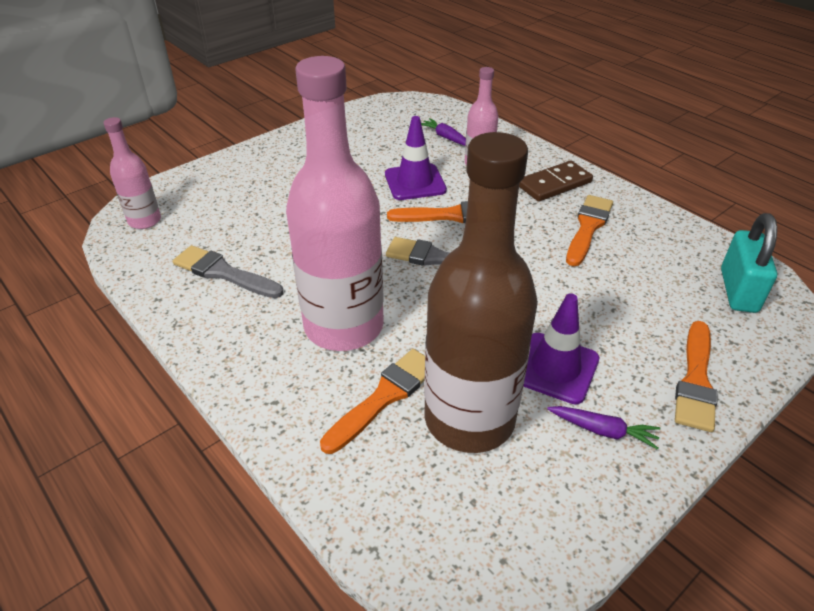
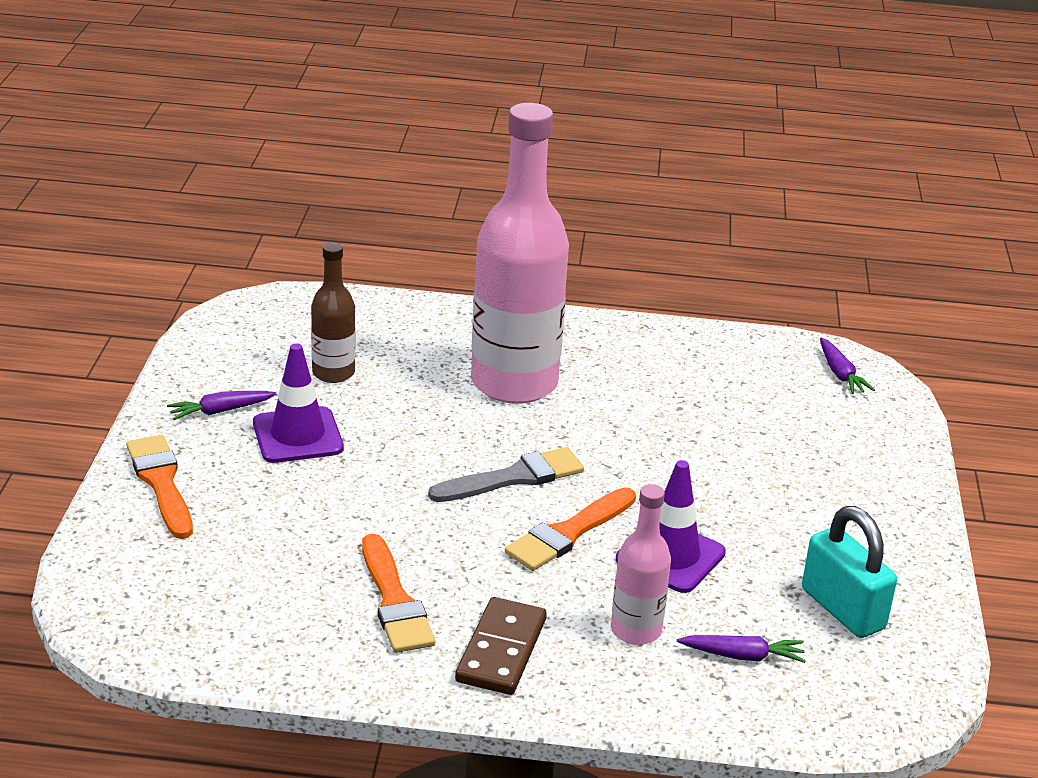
camera: 135 degrees right, 10 degrees down
pink bottle [104,117,161,229] -> purple carrot [820,338,875,394]
grey brush [173,245,284,298] -> none
orange brush [320,349,425,454] -> none
brown bottle [424,132,538,453] -> brown bottle [311,242,355,383], size x0.49
turquoise padlock [721,213,777,313] -> turquoise padlock moved to [802,506,897,638]

